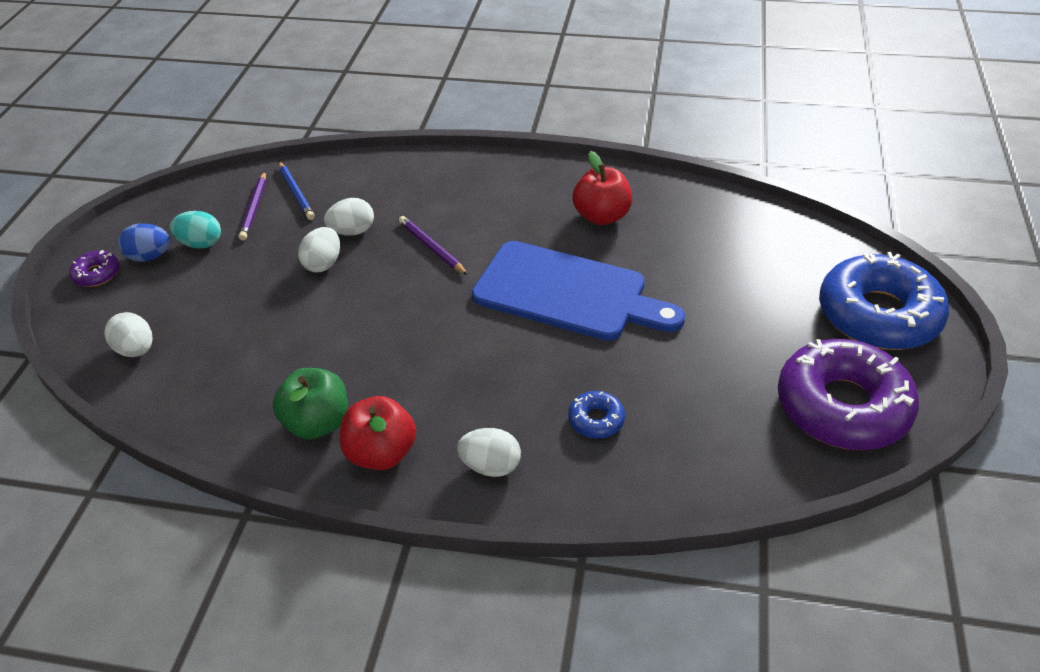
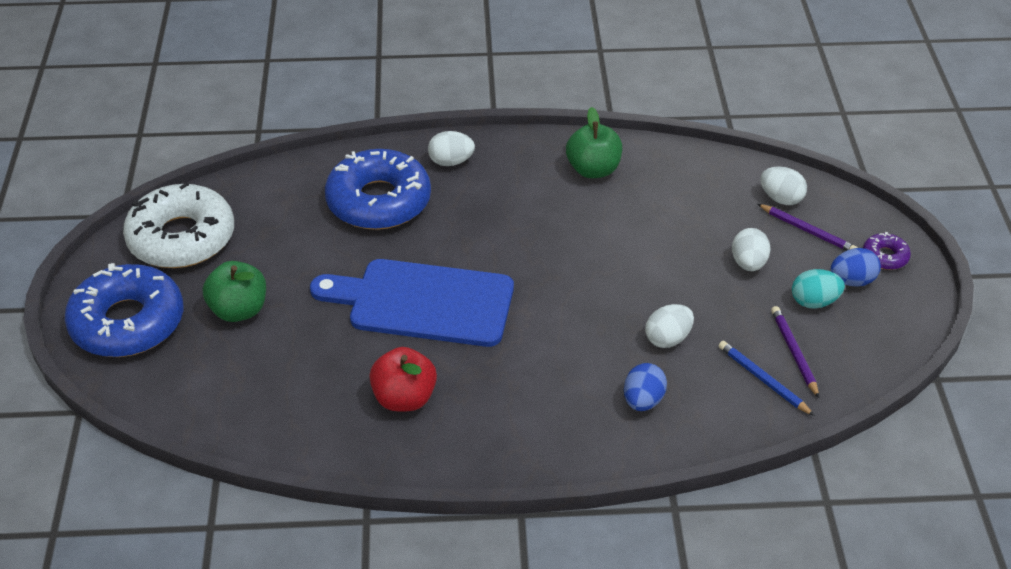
camera: 165 degrees right, 0 degrees up
white egg [298,227,340,272] -> white egg moved to [732,228,771,271]
red apple [340,396,416,470] -> none
purple pencil [399,216,468,275] -> purple pencil moved to [758,204,858,251]
blue donut [568,391,625,439] -> blue donut [325,149,431,230], size x2.35
purple donut [778,339,919,450] -> white donut [123,182,234,268]
none -> green apple [203,261,266,322]
none -> blue egg [624,363,667,411]

